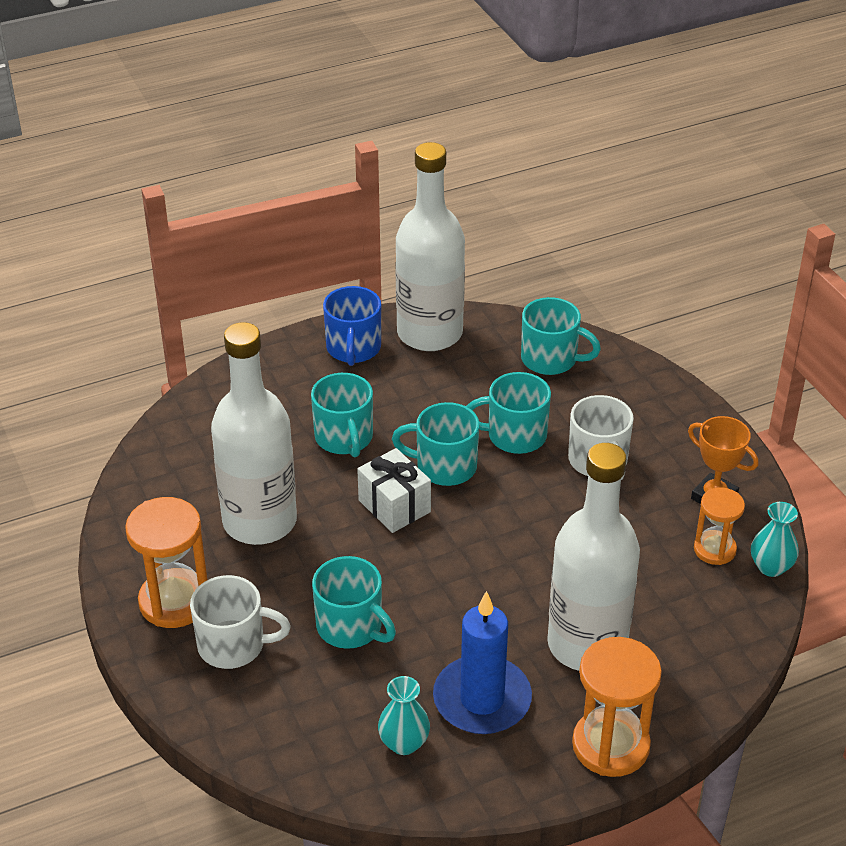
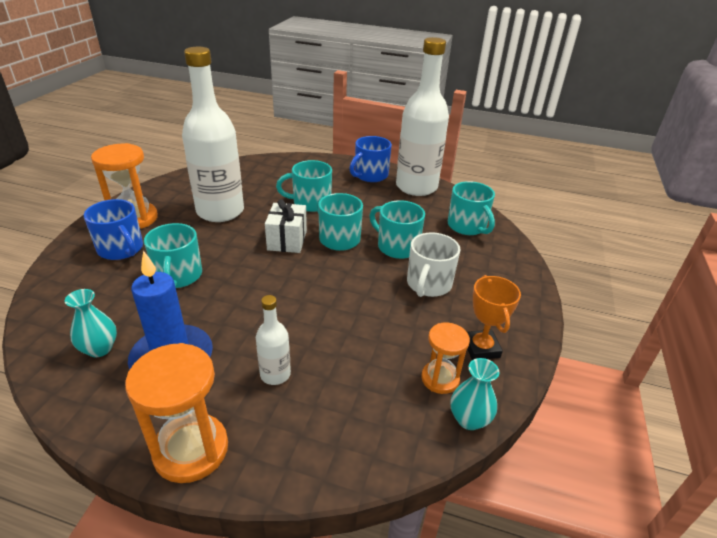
camera: 40 degrees right, 5 degrees down
white mug [190,575,291,669] -> blue mug [84,199,143,260]
turquoise mug [311,373,373,457] -> turquoise mug turned 60 degrees clockwise [276,160,332,212]
white bottle [547,443,640,671] -> white bottle [256,295,291,385], size x0.44

